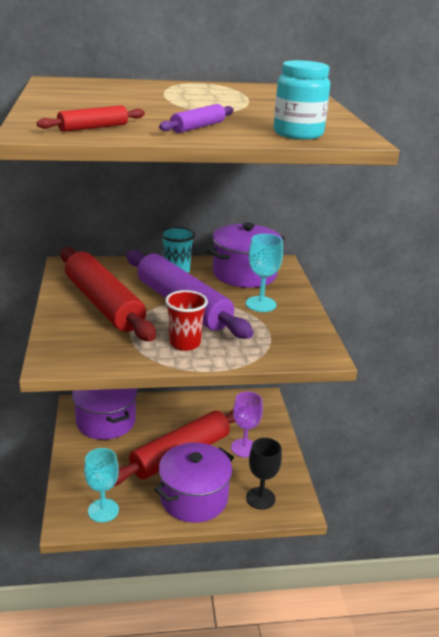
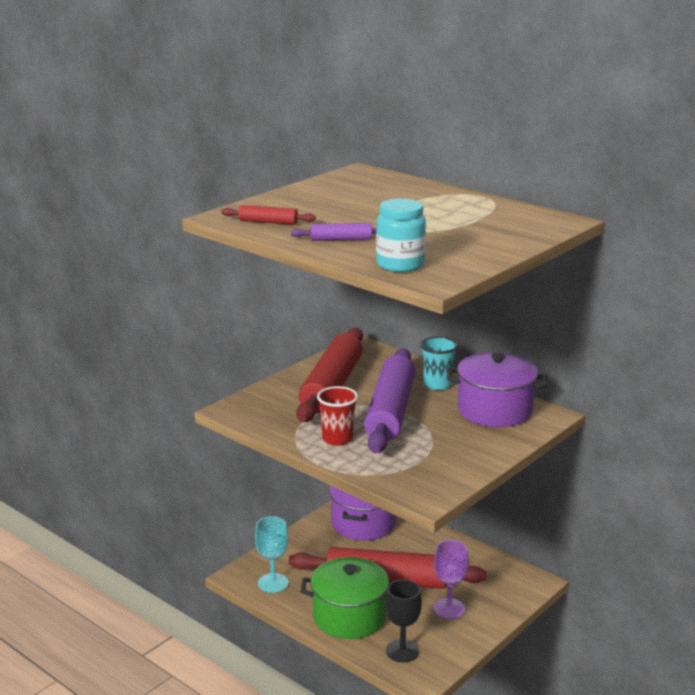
camera: 50 degrees right, 5 degrees down
purple pot [154,443,234,523] -> green pot [301,557,394,639]
turquoise goblet [246,234,283,312] -> none

